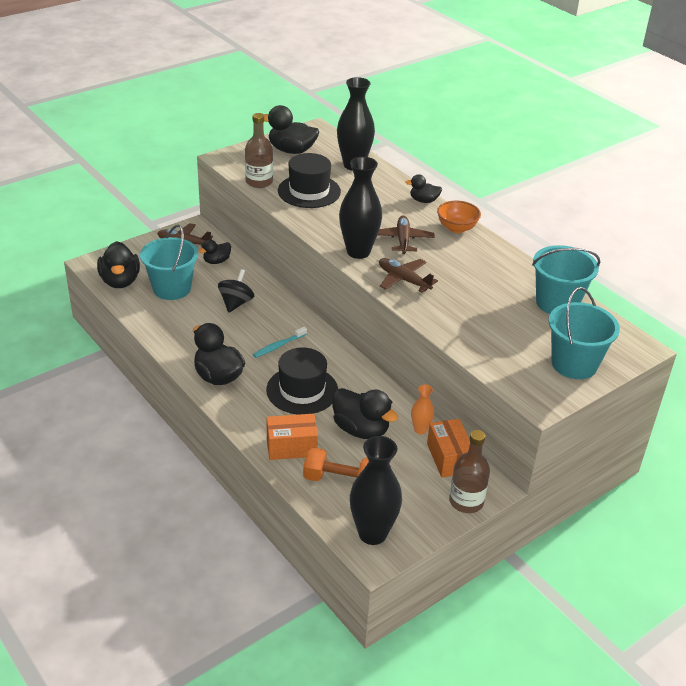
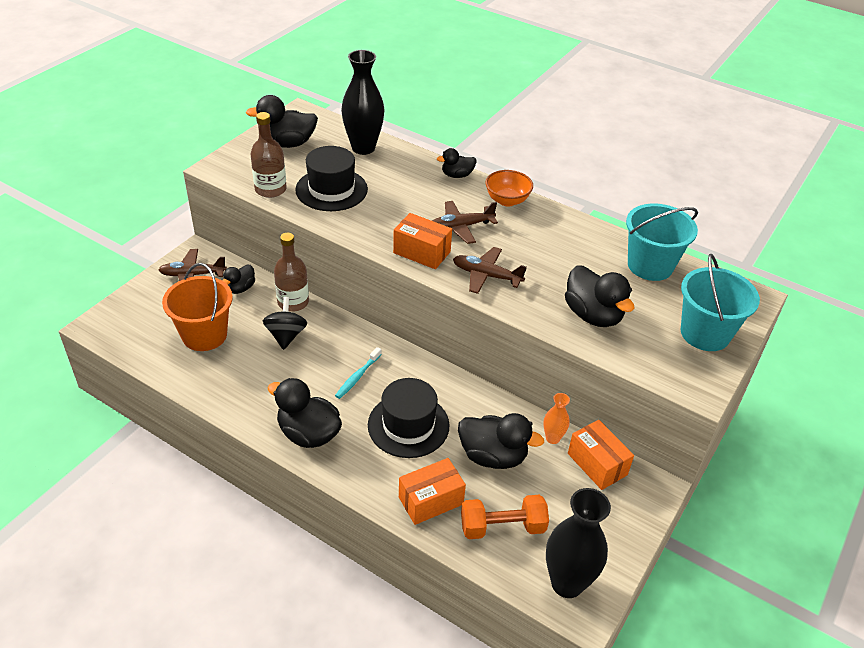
camera: 20 degrees left, 5 degrees up
black duck [97,241,140,288] -> black duck moved to [565,265,635,327]
turquoise bucket [140,225,198,300] -> orange bucket [162,263,233,351]
black vase [339,157,382,259] -> orange box [393,213,452,269]
brown plane [378,215,435,254] -> brown plane turned 90 degrees counterclockwise [432,201,498,244]
brown bottle [449,430,490,513] -> brown bottle moved to [274,233,309,312]

